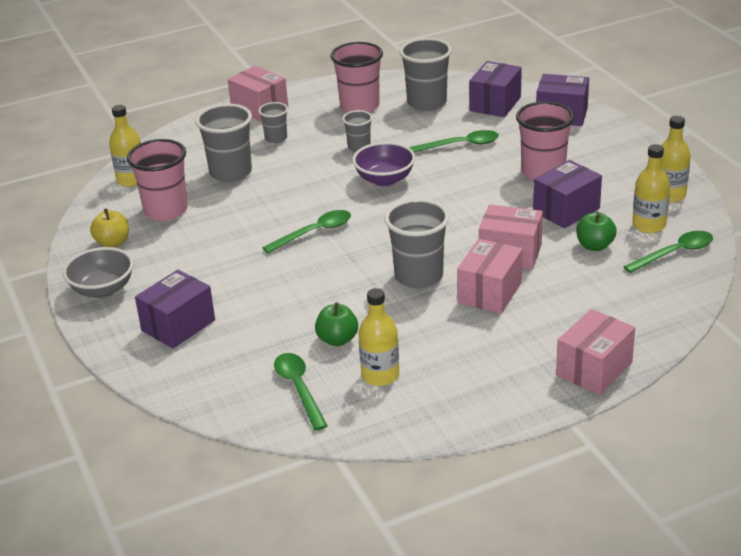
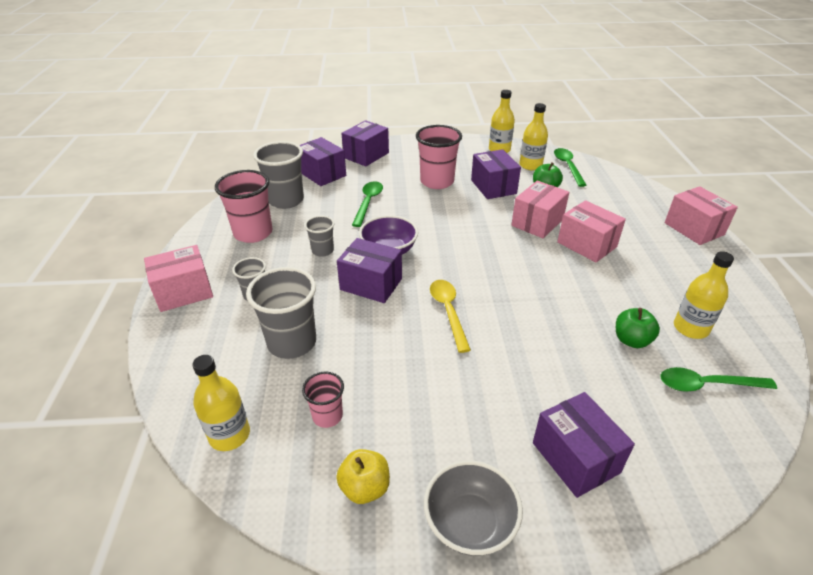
camera: 70 degrees left, 5 degrees up
pink cup [127,139,188,221] -> pink cup [302,372,344,428], size x0.55
green spoon [263,210,351,253] -> yellow spoon [430,280,471,353]
grey cup [384,199,449,289] -> none
none -> purple box [337,238,402,303]

